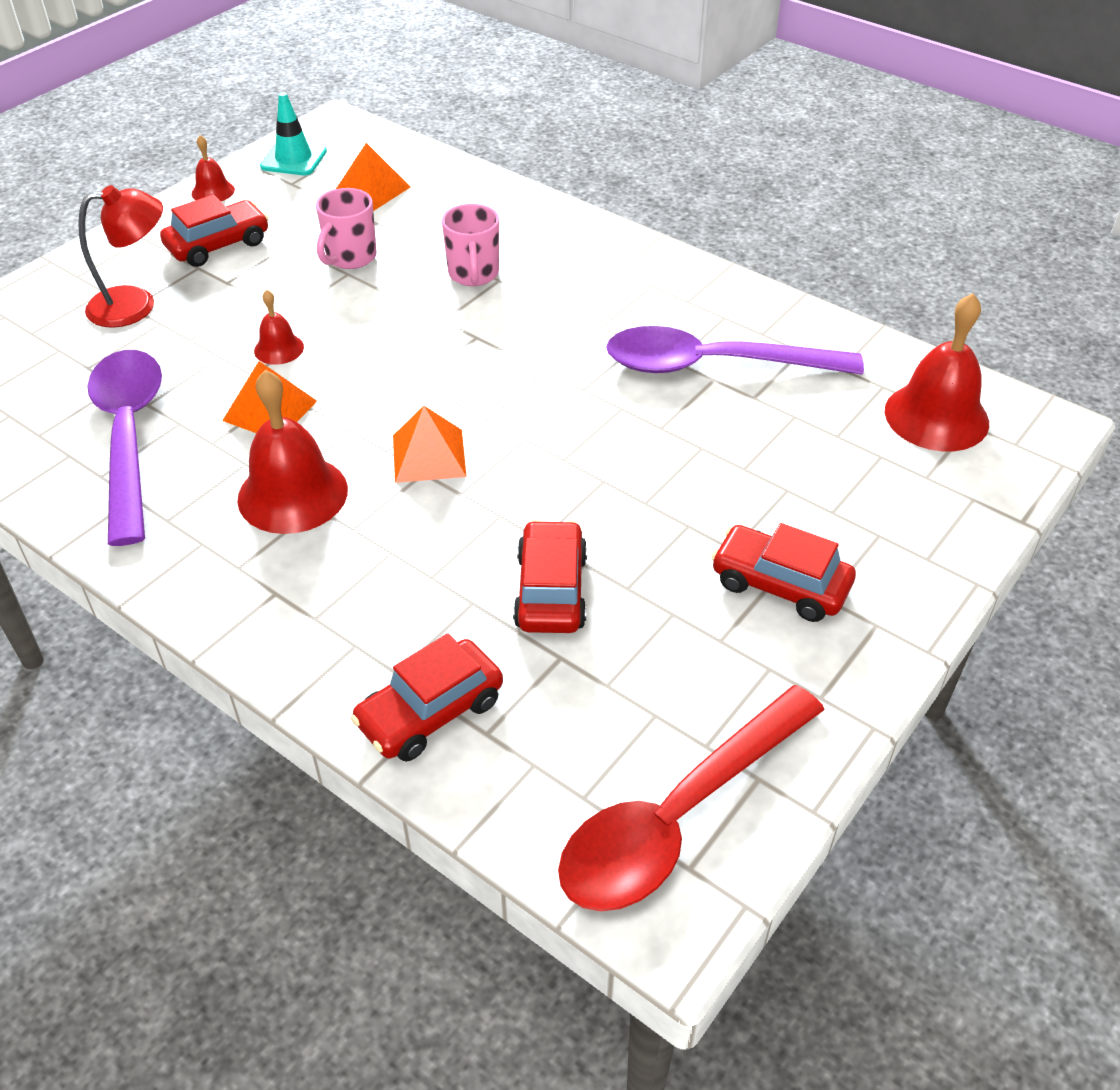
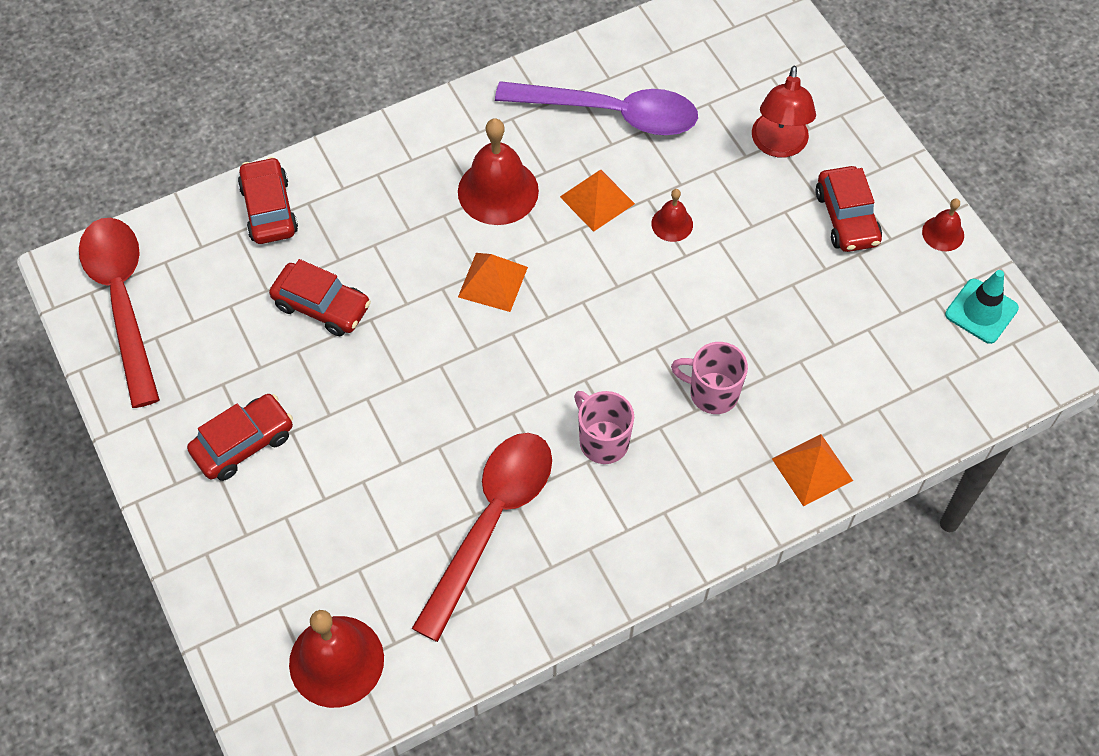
camera: 115 degrees right, 15 degrees up
pink mug [316,188,377,269] -> pink mug moved to [574,391,634,464]
orange pyramid [336,143,410,211] -> orange pyramid moved to [772,434,853,506]
purple spoon [606,326,864,375] -> red spoon [412,433,552,642]

